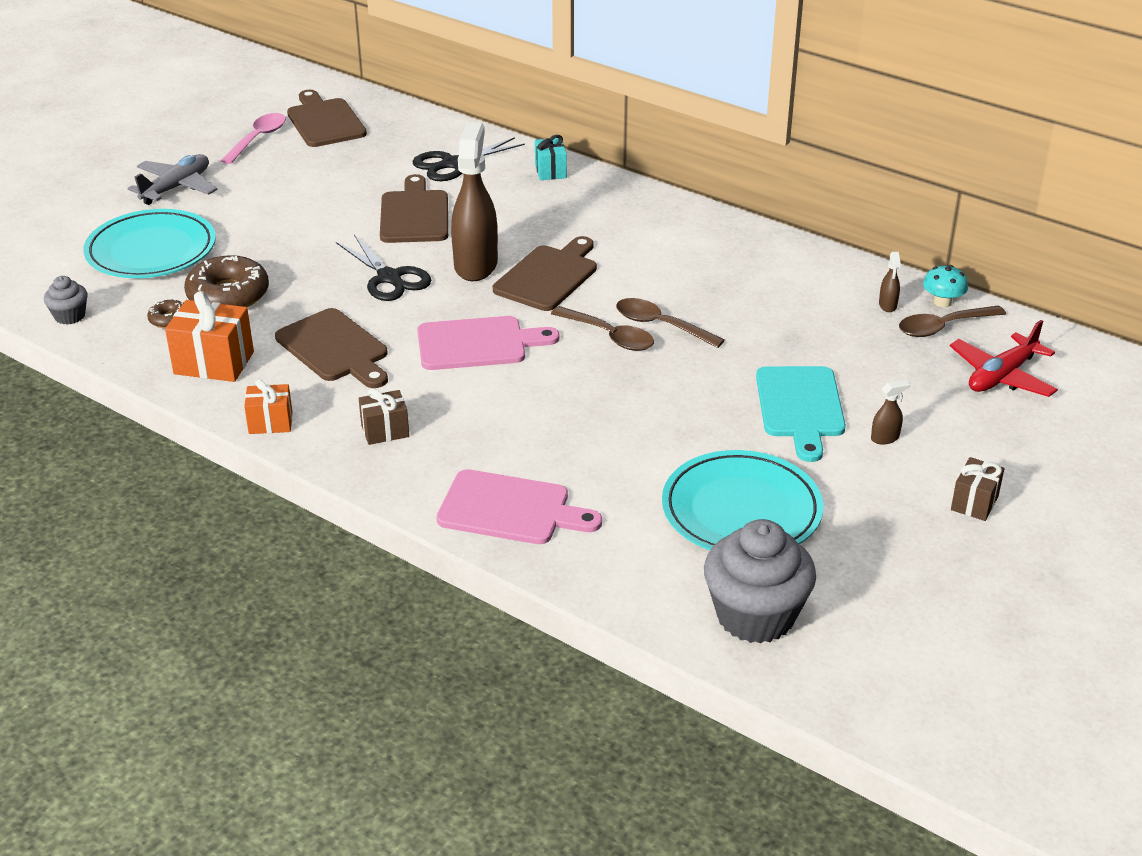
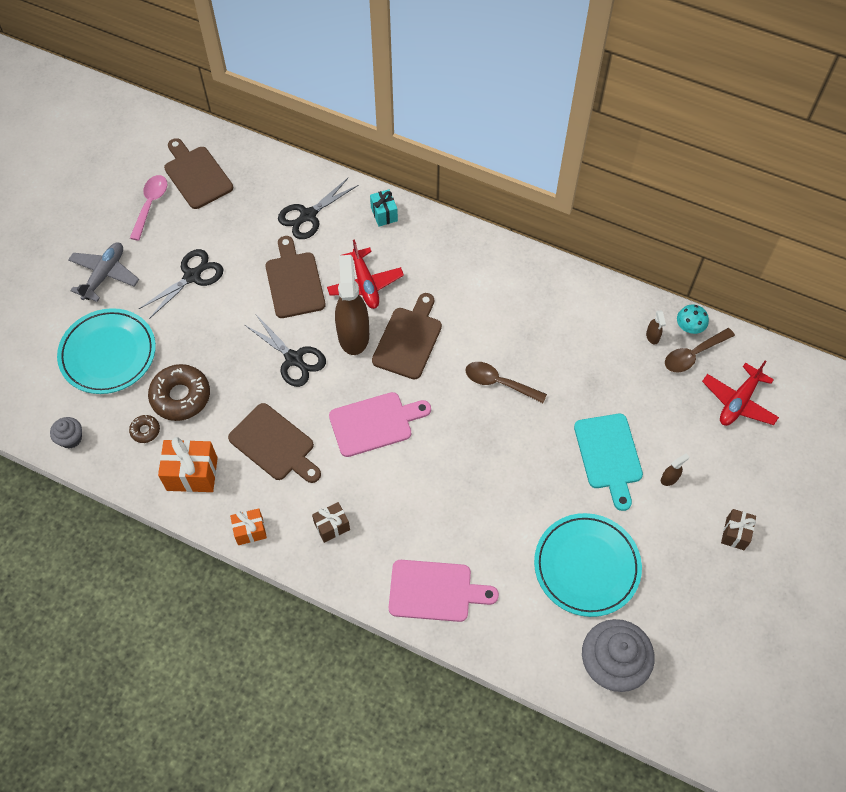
camera: 10 degrees left, 25 degrees up
brown spoon [551,306,654,351] -> none
none -> black scissors [139,249,224,319]
none -> red plane [327,239,404,309]

